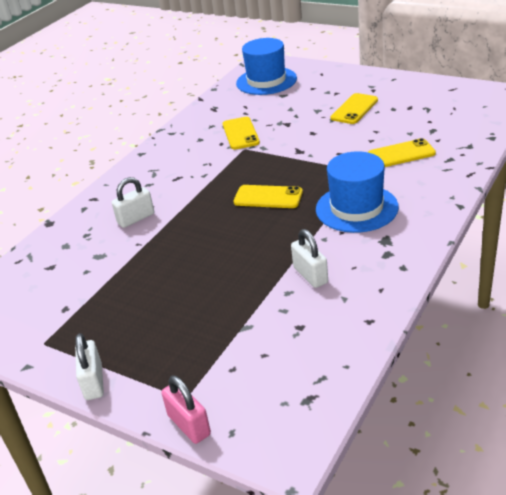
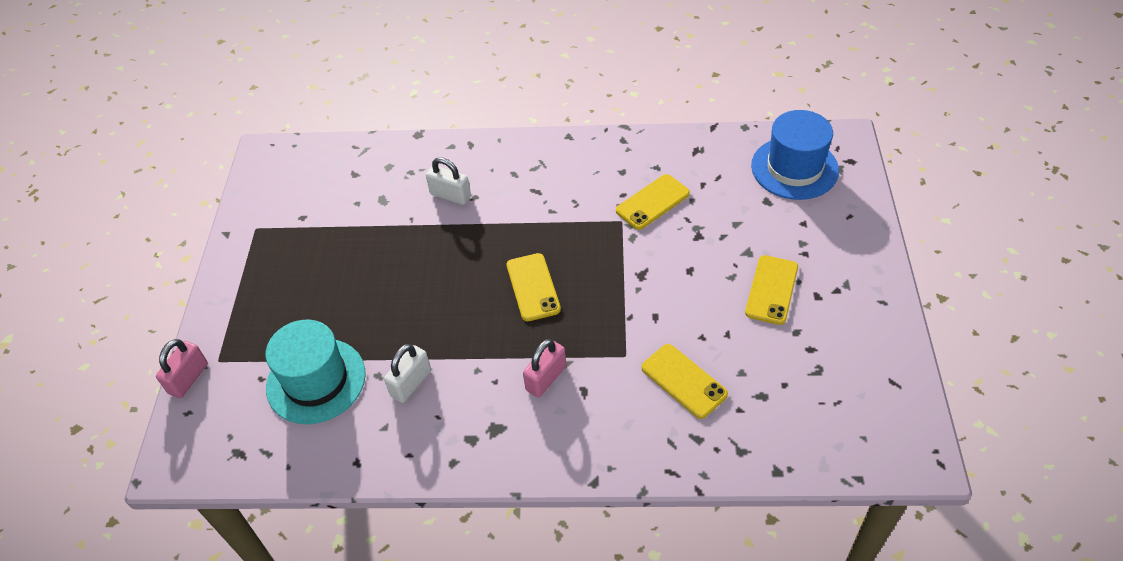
camera: 60 degrees right, 15 degrees up
white padlock [75,333,104,400] -> none
blue hat [316,151,399,233] -> pink padlock [523,339,566,398]
yellow phone [331,93,378,124] -> yellow phone turned 75 degrees counterclockwise [745,255,798,325]
none -> turquoise hat [265,320,366,424]

